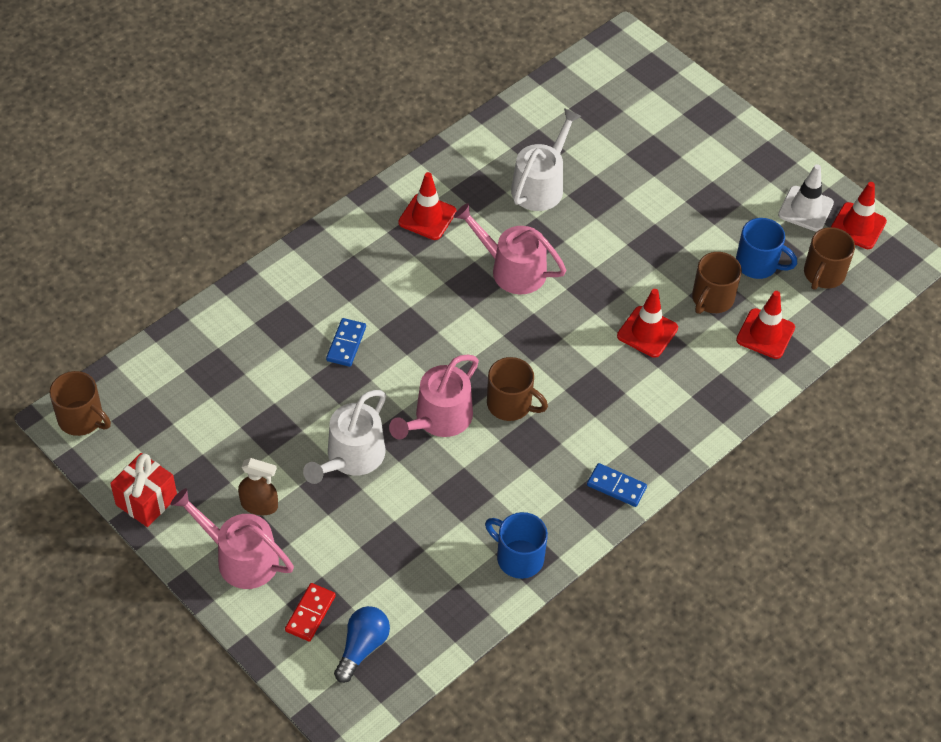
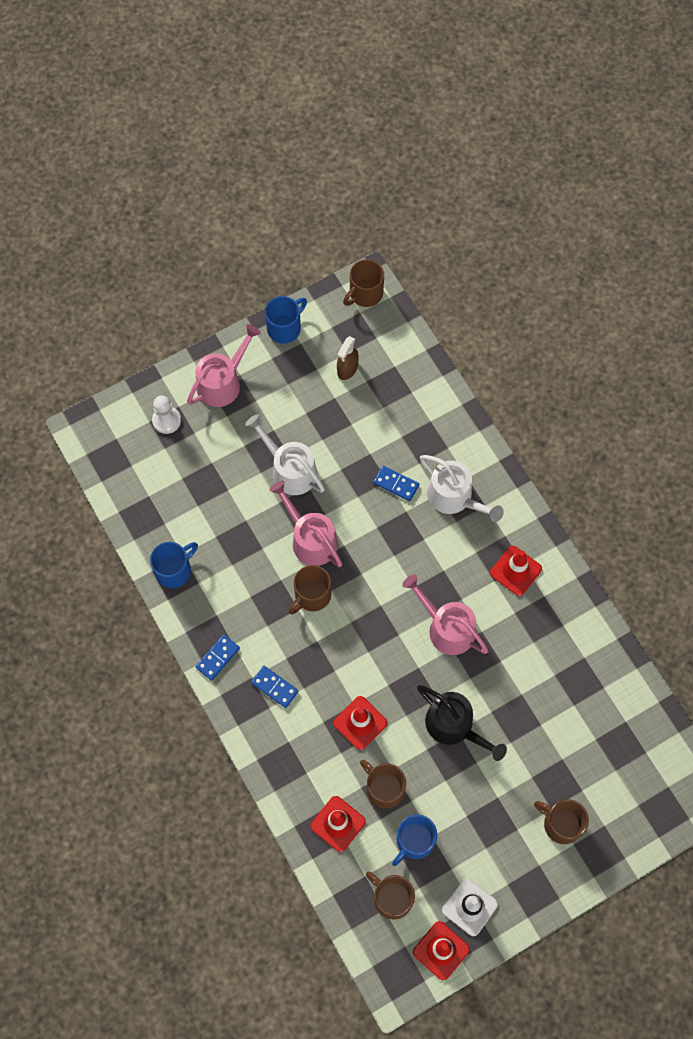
camera: 105 degrees right, 15 degrees up
red gift [110,453,177,527] -> blue mug [265,296,307,344]
brown spray bottle [238,458,278,515] -> brown spray bottle moved to [337,336,359,380]
red domino [285,583,336,642] -> white pawn [152,395,181,434]
blue light bulb [334,606,390,683] -> none
pink watering can [454,203,567,294] -> pink watering can turned 90 degrees counterclockwise [402,575,489,655]
white watering can [511,108,581,211] -> white watering can moved to [420,455,504,522]
none -> blue domino [251,666,299,708]
none -> black watering can [417,685,507,761]
none -> brown mug [534,799,589,844]

